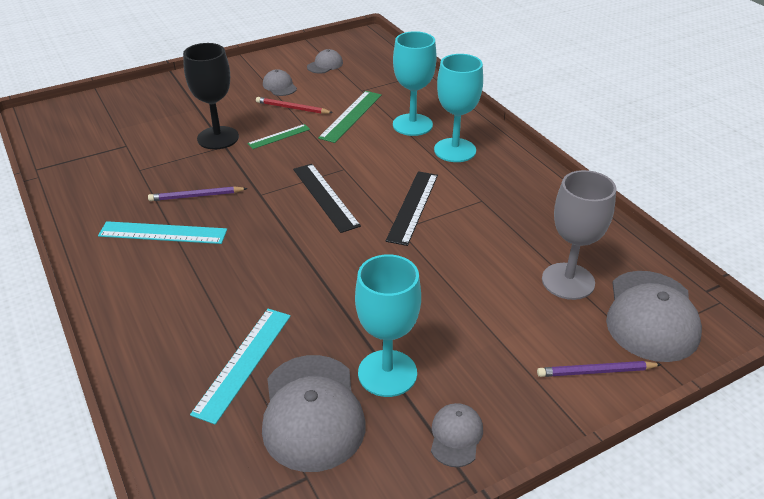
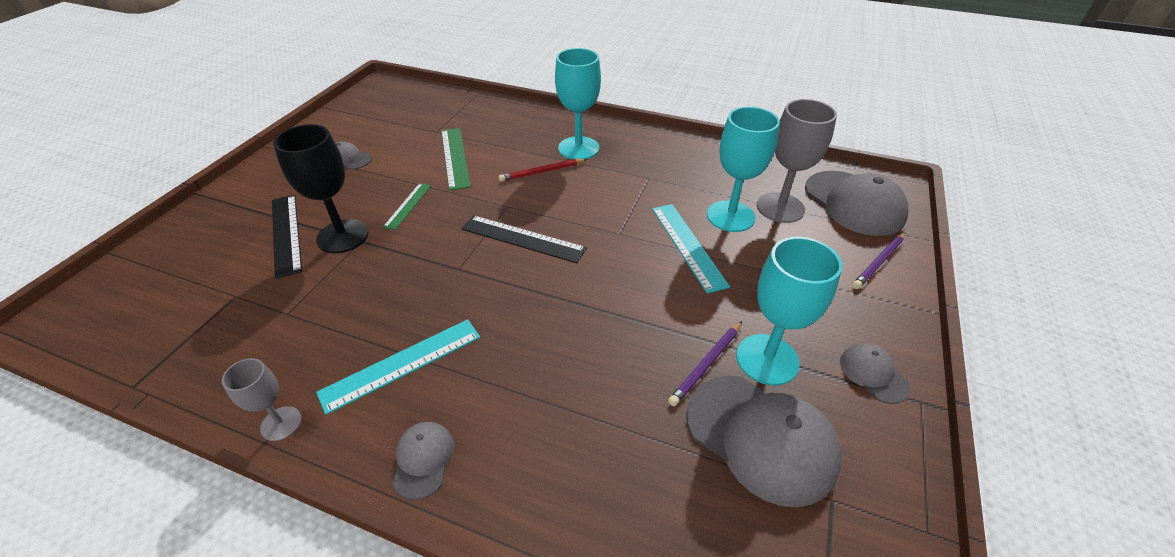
camera: 40 degrees left, 5 degrees up
purple pencil [148,186,248,201] -> purple pencil moved to [668,321,742,406]
turquoise ruler [190,309,291,425] -> turquoise ruler moved to [652,204,730,293]
red pencil [256,97,333,114] -> red pencil moved to [499,159,587,182]
grey cap [307,49,343,74] -> grey cap moved to [392,422,454,500]
black ruler [386,171,438,246] -> black ruler moved to [272,195,302,279]
turquoise goblet [393,31,437,136] -> turquoise goblet moved to [707,107,780,232]
none -> grey goblet [222,358,302,441]

